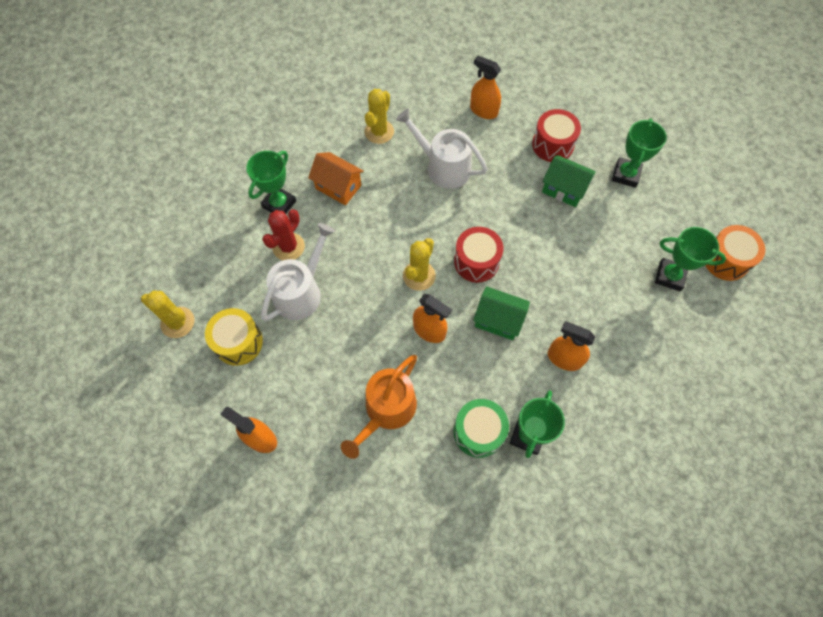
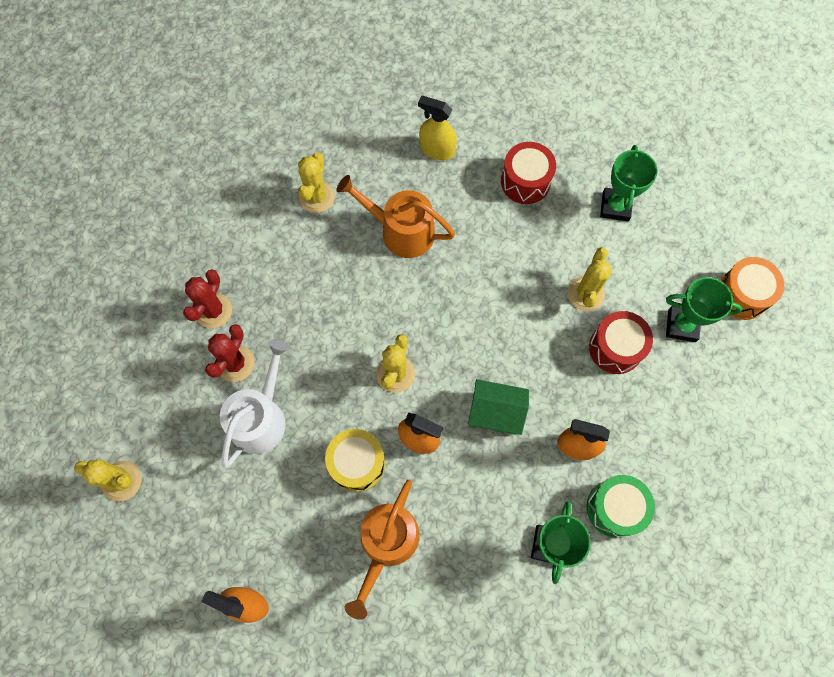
camera: 10 degrees left, 5 degrees up
yellow drum [205,308,263,366] -> yellow drum moved to [325,429,385,492]
green trophy [246,151,296,214] -> red cactus [183,269,232,328]
orange house [308,152,364,205] -> none
white watering can [396,109,488,189] -> orange watering can [336,175,455,258]
red drum [454,227,503,282] -> red drum moved to [589,311,653,374]
green drum [454,399,509,458] -> green drum moved to [587,475,655,538]
orange spray bottle [470,56,501,119] -> yellow spray bottle [418,96,457,160]
green house [542,155,596,207] -> none
none -> yellow cactus [568,247,612,311]

